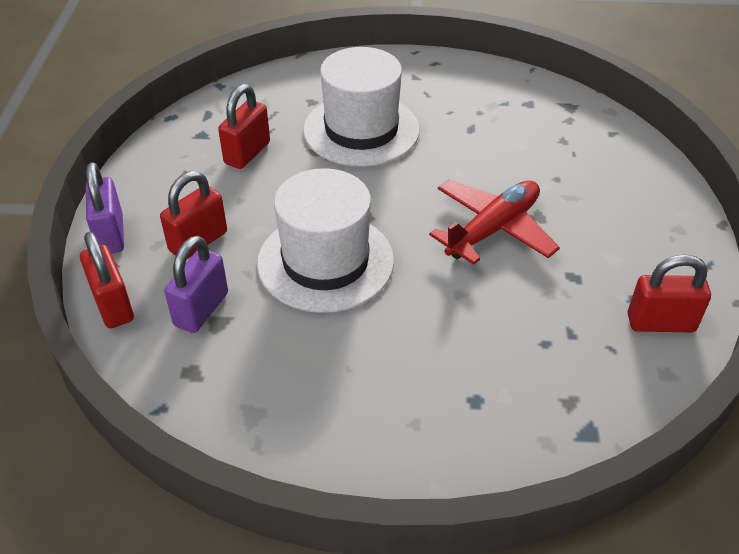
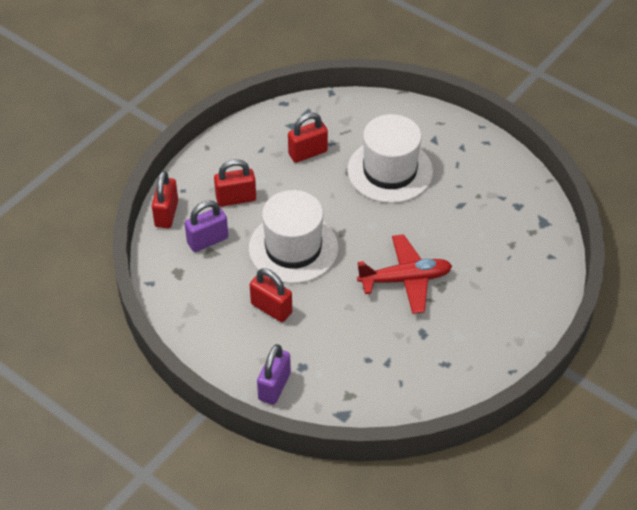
camera: 35 degrees right, 5 degrees up
purple padlock [86,162,124,253] -> purple padlock moved to [257,344,291,405]
red padlock [628,254,711,332] -> red padlock moved to [250,268,292,322]

